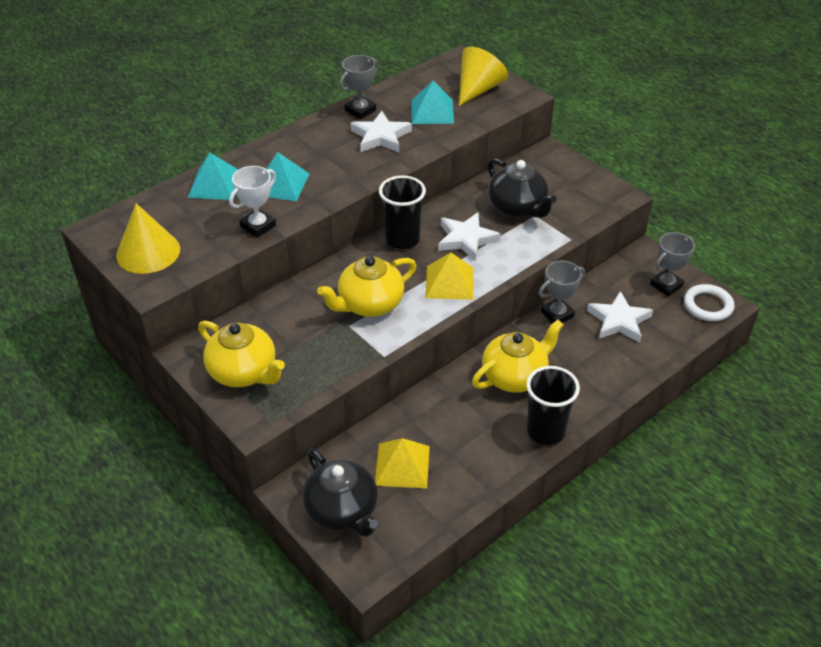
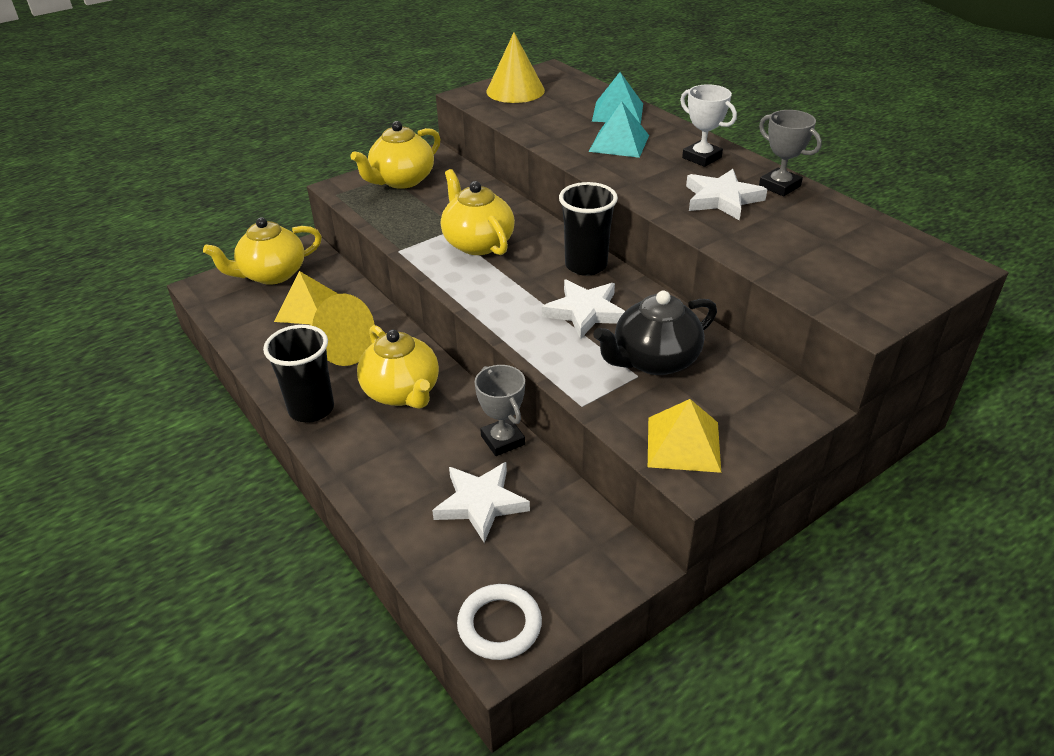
camera: 95 degrees right, 5 degrees down
white trophy [229,166,276,238] -> white trophy moved to [680,84,737,167]
black teapot [303,448,378,537] -> yellow teapot [203,217,322,285]
turquoise pyramid [411,81,454,124] -> none
yellow pyramid [425,253,473,300] -> yellow pyramid moved to [648,399,721,473]
yellow cone [459,47,508,106] -> yellow cone moved to [311,294,375,366]
grey trophy [650,232,695,296] -> none

